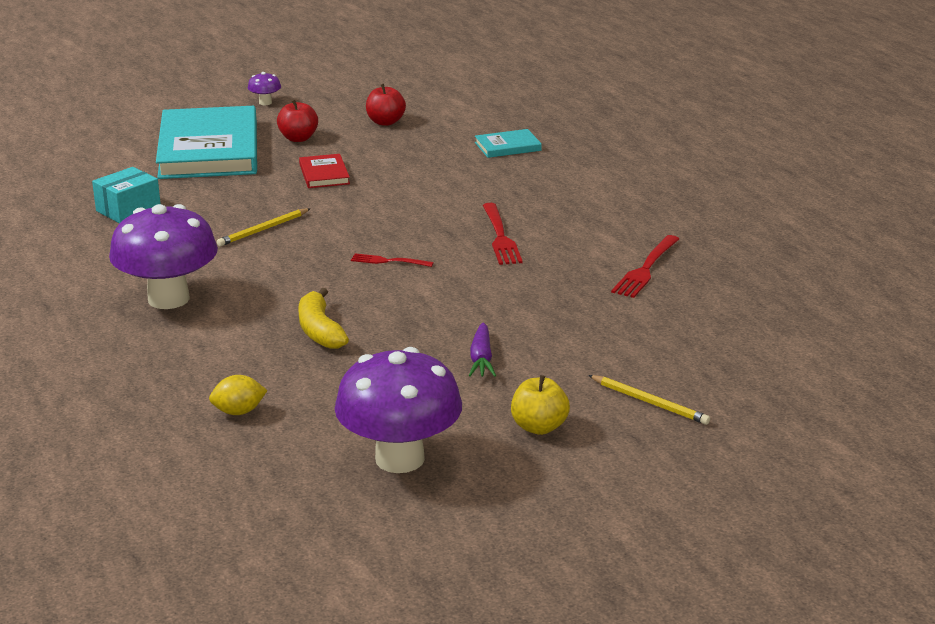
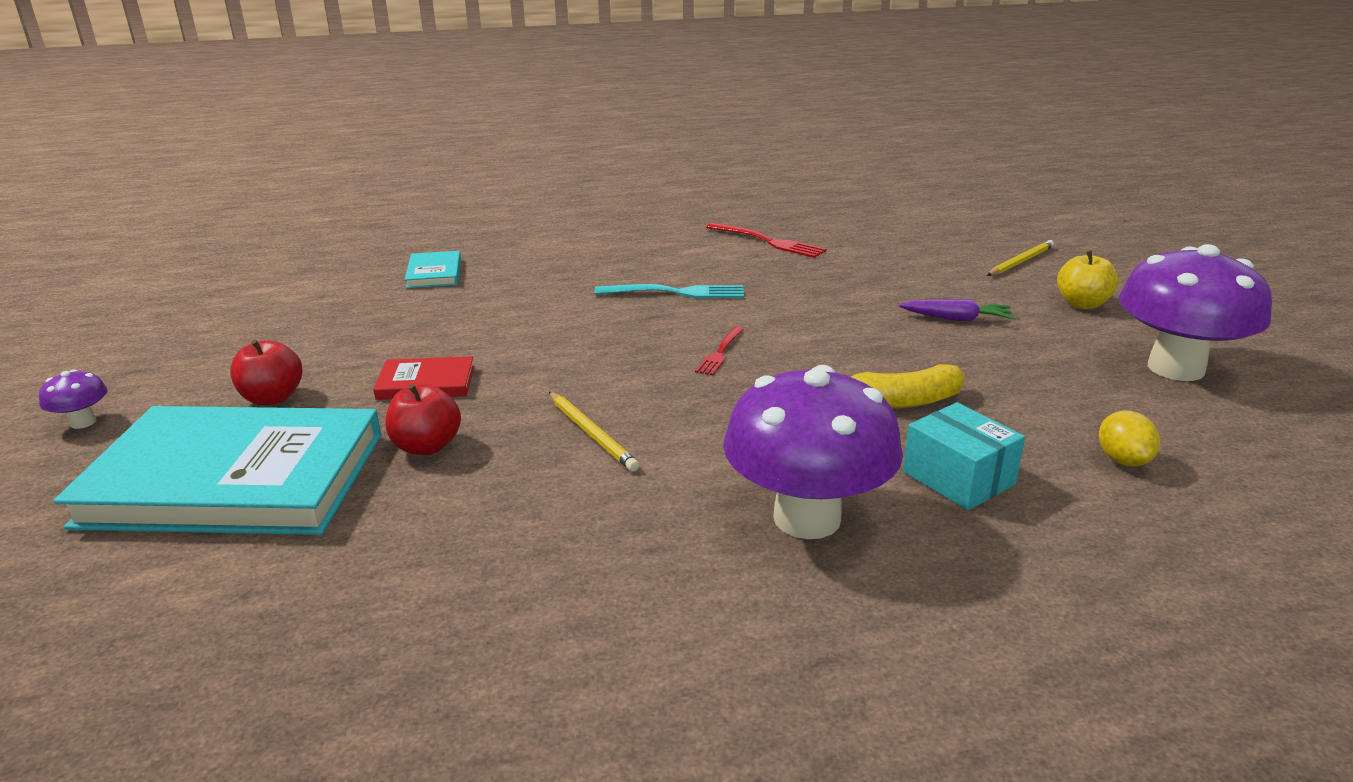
camera: 80 degrees left, 0 degrees up
turquoise box [92,167,161,223] -> turquoise box moved to [903,402,1025,510]
red apple [366,84,406,126] -> red apple moved to [385,384,461,455]
red fork [483,203,523,265] -> turquoise fork [595,284,744,298]

